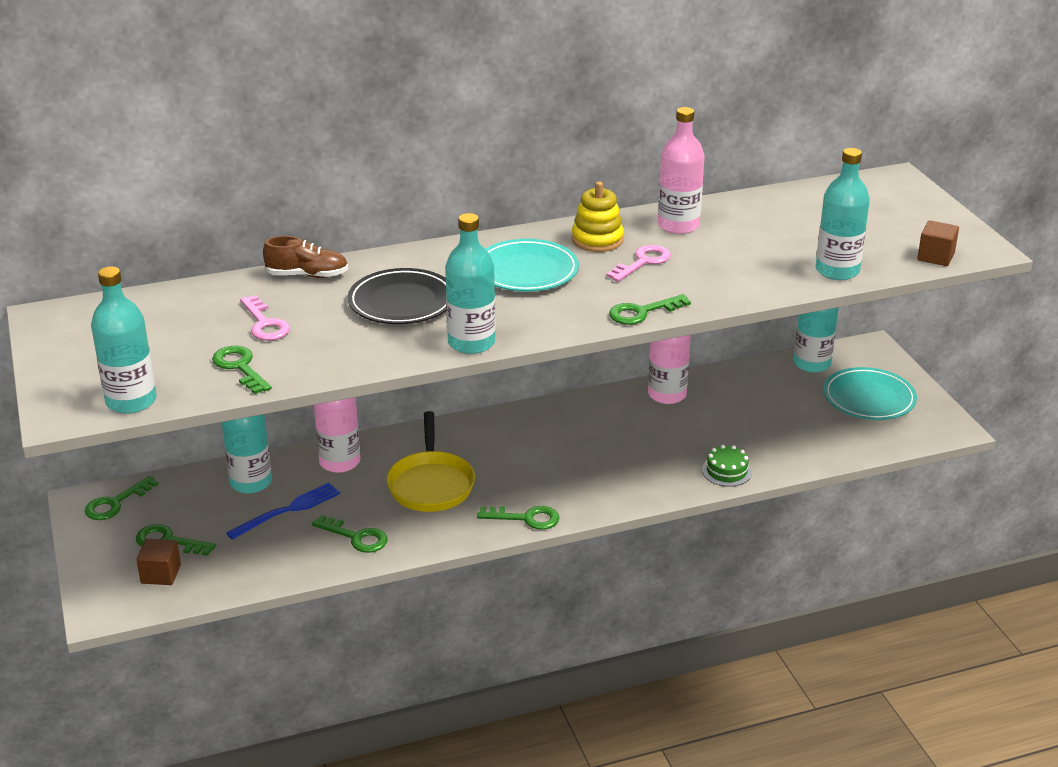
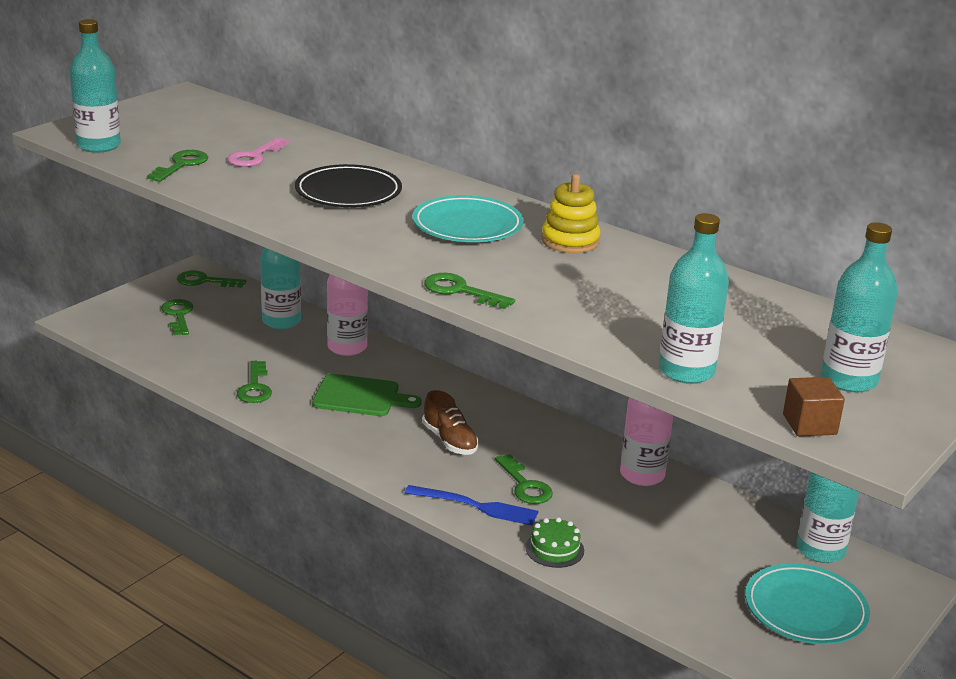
camera: 55 degrees right, 5 degrees down
brown cube [137,539,181,585] -> none
blue fork [226,483,340,540] -> blue fork moved to [405,485,539,526]
brown shoe [263,236,348,278] -> brown shoe moved to [422,390,479,455]
yellow pan [386,411,475,512] -> green cutting board [312,374,422,416]
turquoise bottle [445,213,496,354] -> turquoise bottle moved to [821,222,898,392]
green key [477,506,559,530] -> green key moved to [495,454,553,504]
pink key [606,245,671,282] -> none
pink bottle [658,107,704,234] -> none

